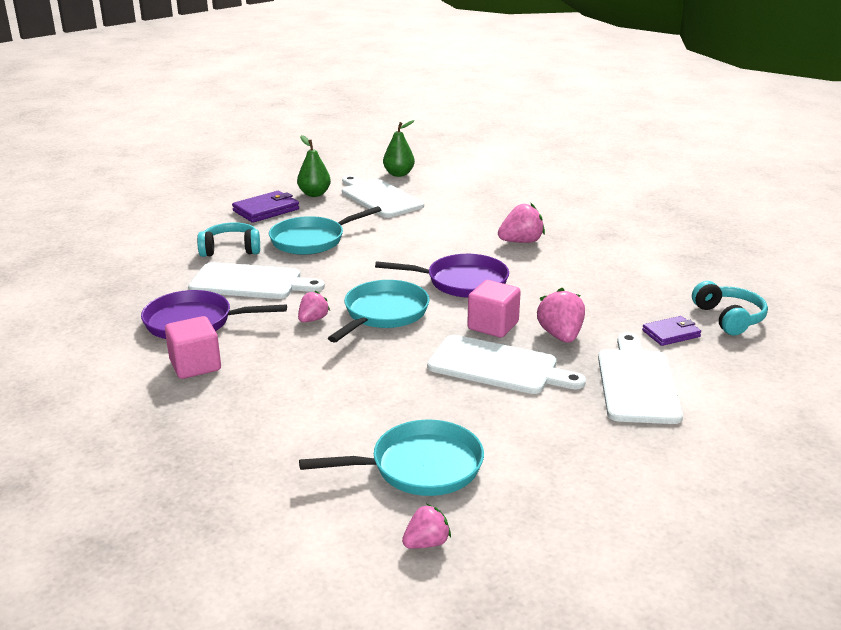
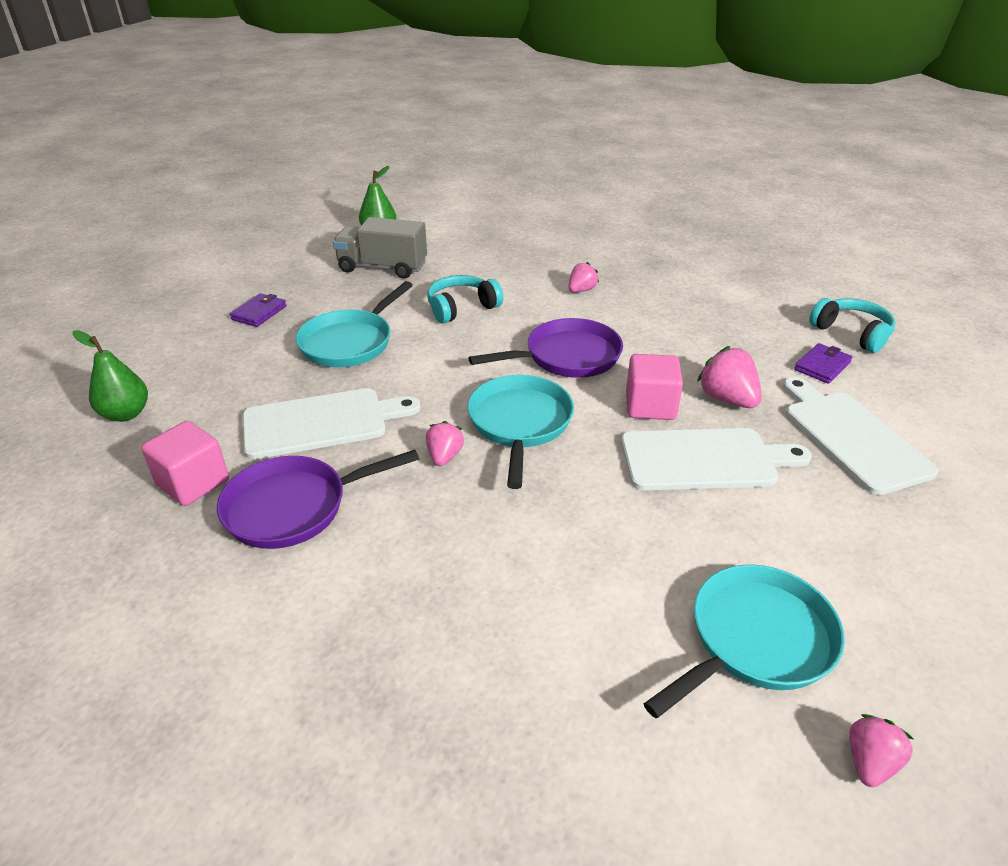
camera: 25 degrees left, 10 degrees up
pink cube [165,316,221,379] -> pink cube moved to [141,421,229,506]
turquoise headphones [197,222,260,257] -> turquoise headphones moved to [427,275,503,324]
purple wallet [232,191,299,223] -> purple wallet [230,293,287,327], size x0.66
green pear [297,135,331,197] -> green pear moved to [72,330,148,422]
white cutting board [342,176,424,218] -> grey truck [333,217,427,279]
pink strawberry [498,203,545,243] -> pink strawberry [569,262,599,292], size x0.63

